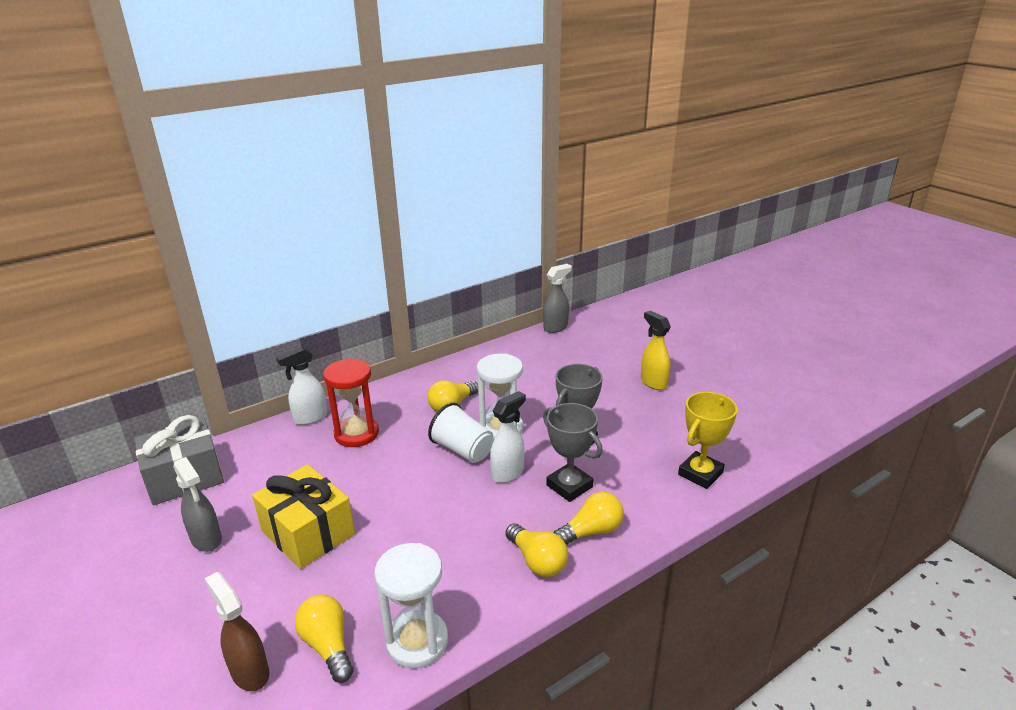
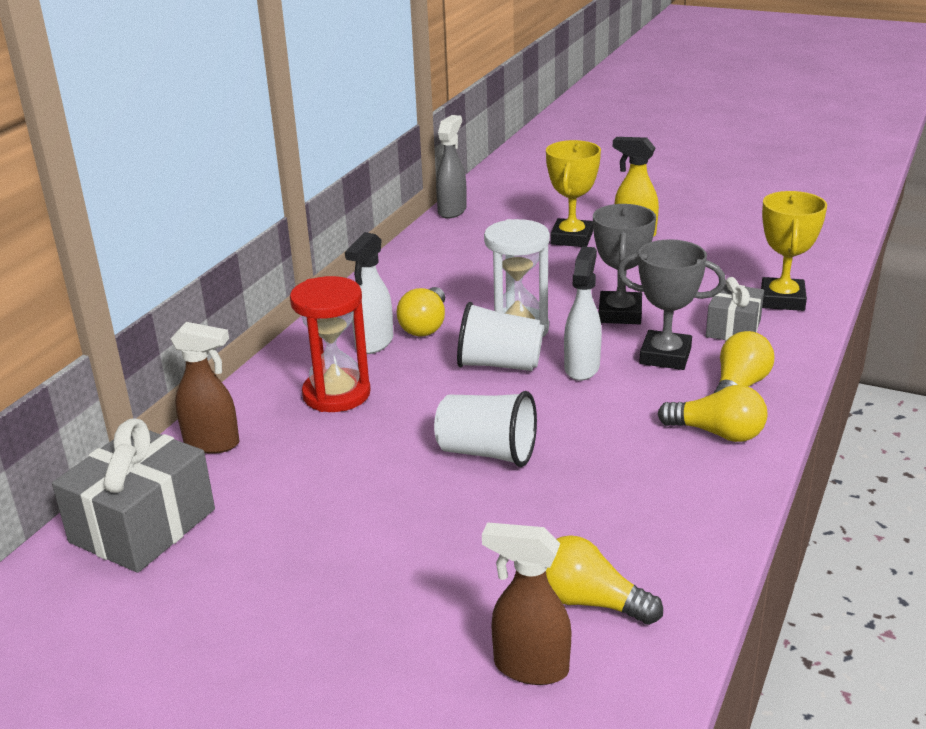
camera: 30 degrees left, 0 degrees up
grey spray bottle [173,457,222,552] -> none
yellow gift [252,464,355,569] -> none
white spray bottle [276,347,327,425] -> white spray bottle moved to [345,232,394,354]
white hourglass [374,543,448,668] -> none
none -> brown spray bottle [170,322,239,454]
none -> white cup [434,391,537,467]
none -> yellow trophy [546,140,601,247]
none -> grey gift [706,277,764,340]

